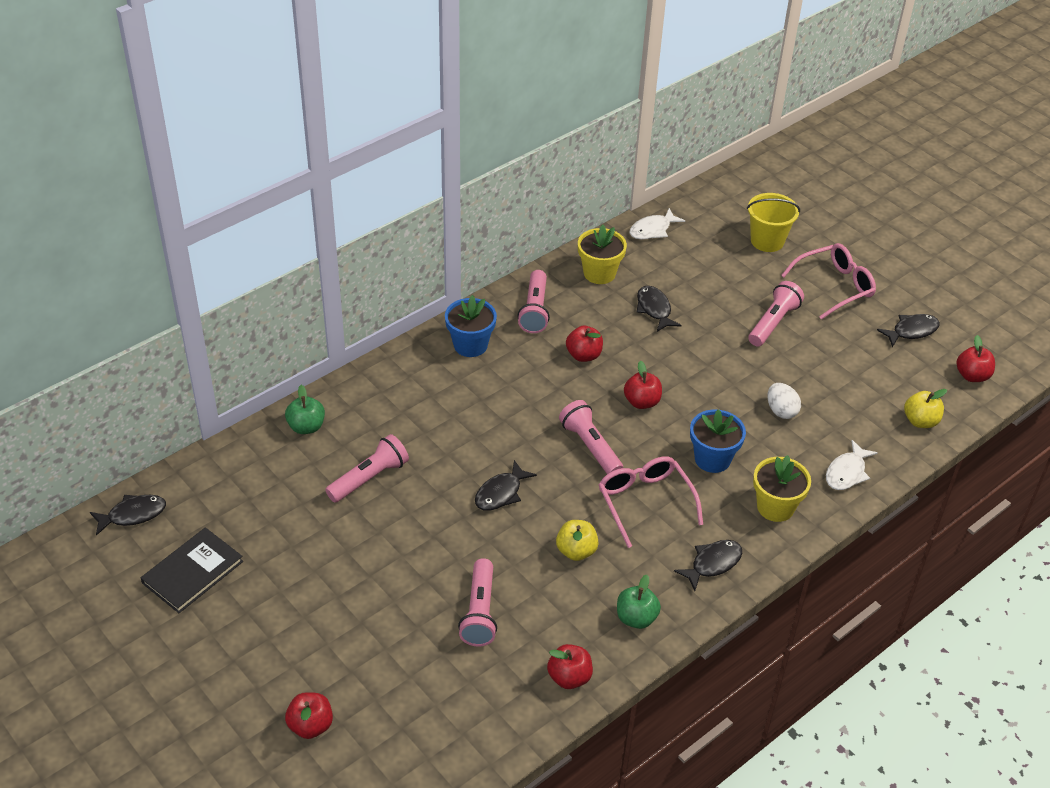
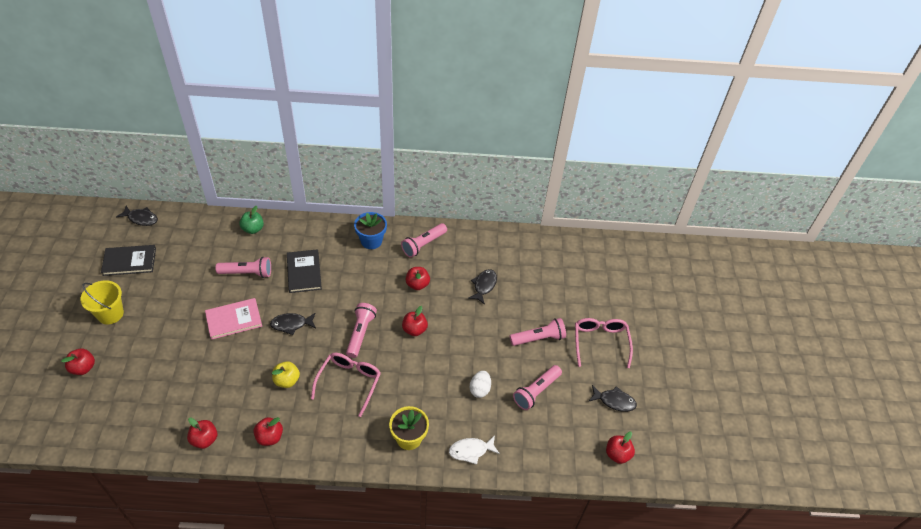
camera: 40 degrees right, 5 degrees up
pink flashlight [458,558,497,646] -> pink flashlight moved to [513,365,562,410]
yellow flower pot [578,224,627,284] -> none
green apple [617,575,661,629] -> red apple [253,417,283,446]
white fish [630,208,685,240] -> none
black fish [674,540,742,591] -> none
blue flower pot [690,409,746,473] -> none
yellow bucket [747,193,800,252] -> yellow bucket moved to [80,280,124,324]
pink glasses [781,243,876,320] -> pink glasses turned 105 degrees counterclockwise [575,318,633,368]
yellow apple [904,389,947,428] -> none
none -> pink book [205,298,262,340]
none -> black book [287,249,322,293]

